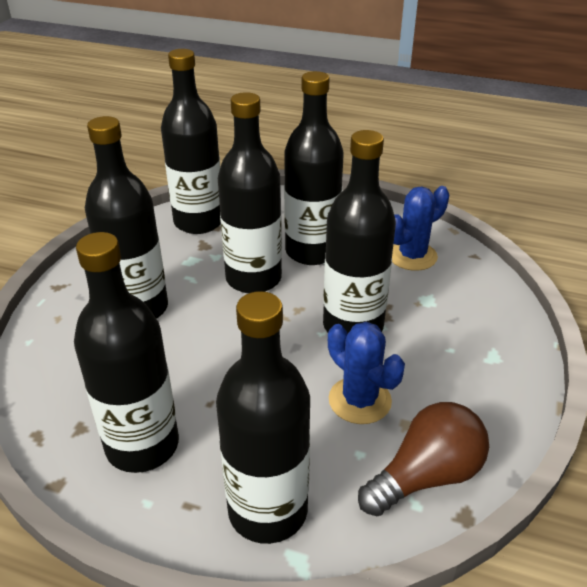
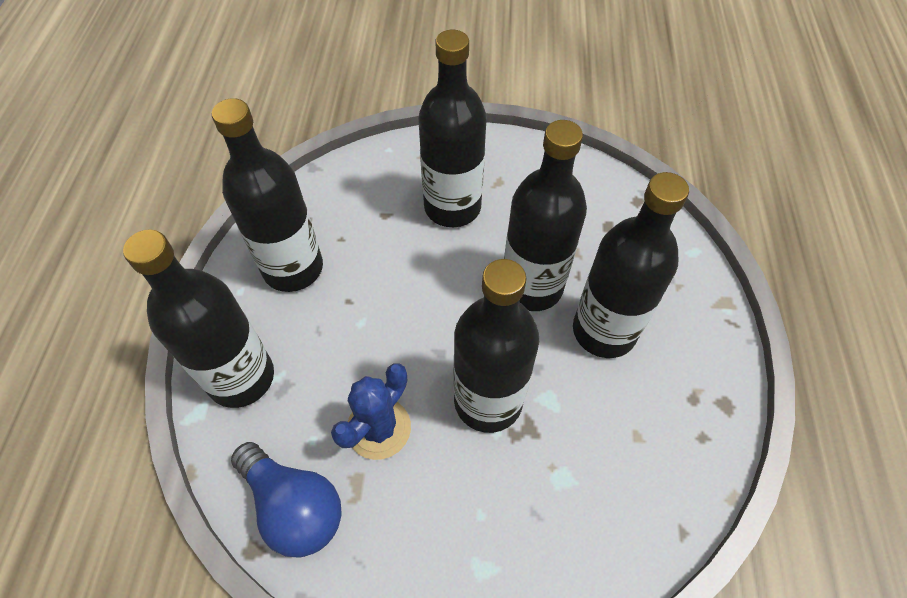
camera: 75 degrees right, 20 degrees up
black bottle [161,49,221,234] -> none
brown light bulb [358,402,489,516] -> blue light bulb [231,442,342,558]
blue cactus [392,186,449,271] -> none

